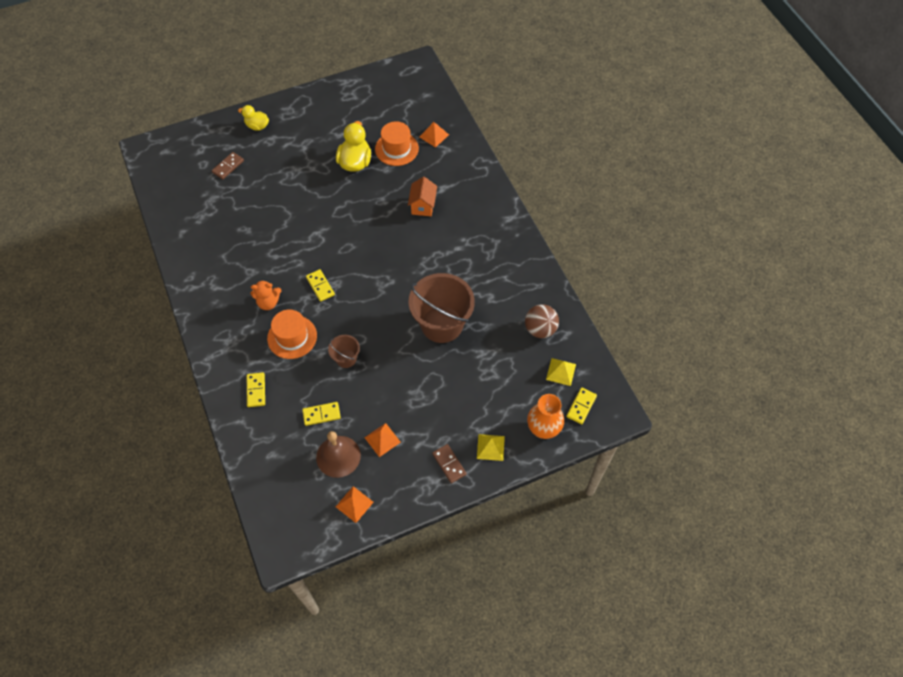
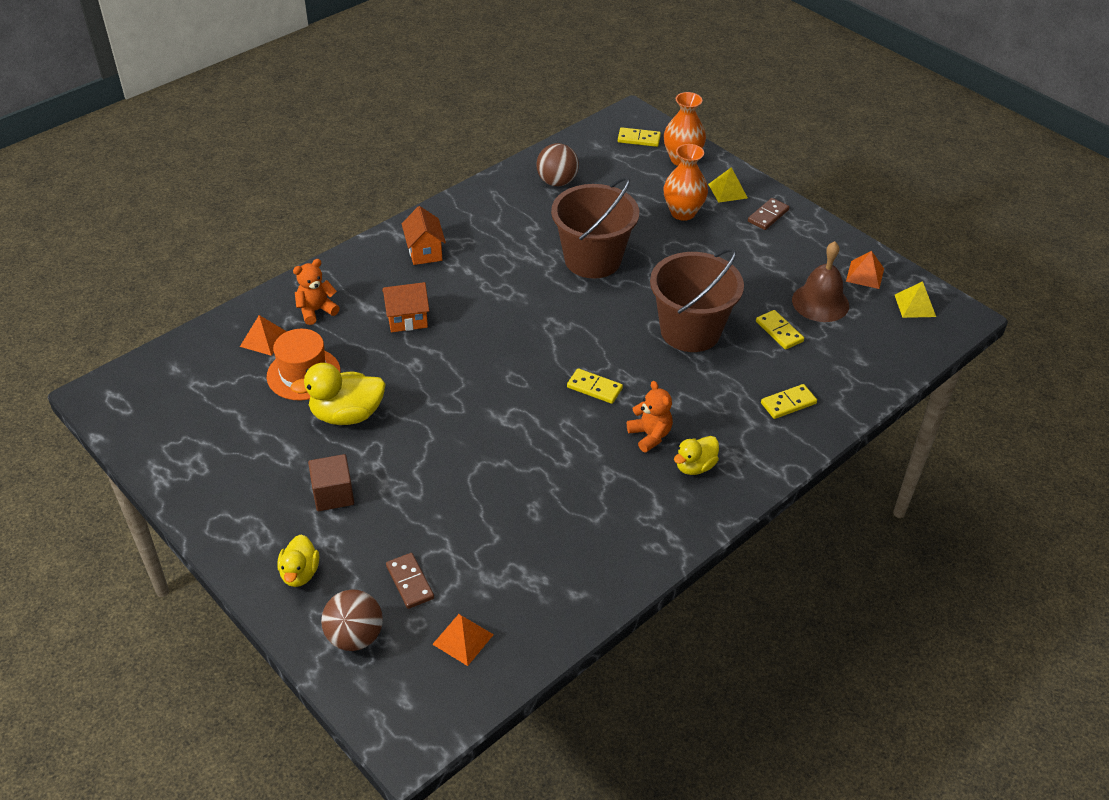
camera: 110 degrees left, 15 degrees down
brown domino [212,152,244,179] -> brown domino turned 45 degrees clockwise [386,553,434,609]
orange hat [267,310,317,359] -> none
yellow domino [306,269,335,302] -> yellow domino turned 75 degrees clockwise [567,368,623,404]
brown bucket [328,335,360,368] -> brown bucket [650,248,744,352], size x2.09
orange pyramid [364,423,401,457] -> orange pyramid moved to [432,614,494,666]
yellow pyramid [546,358,576,386] -> yellow pyramid moved to [895,281,936,318]
none -> orange teddy bear [293,259,340,325]
none -> brown cube [308,454,354,511]
none -> brown ball [321,589,383,651]
none -> orange house [402,206,446,265]
none -> orange vase [664,144,708,221]
none -> yellow duck [674,436,719,475]

